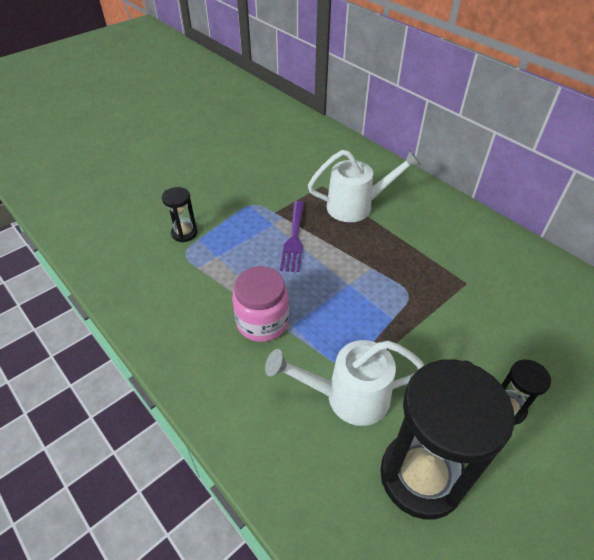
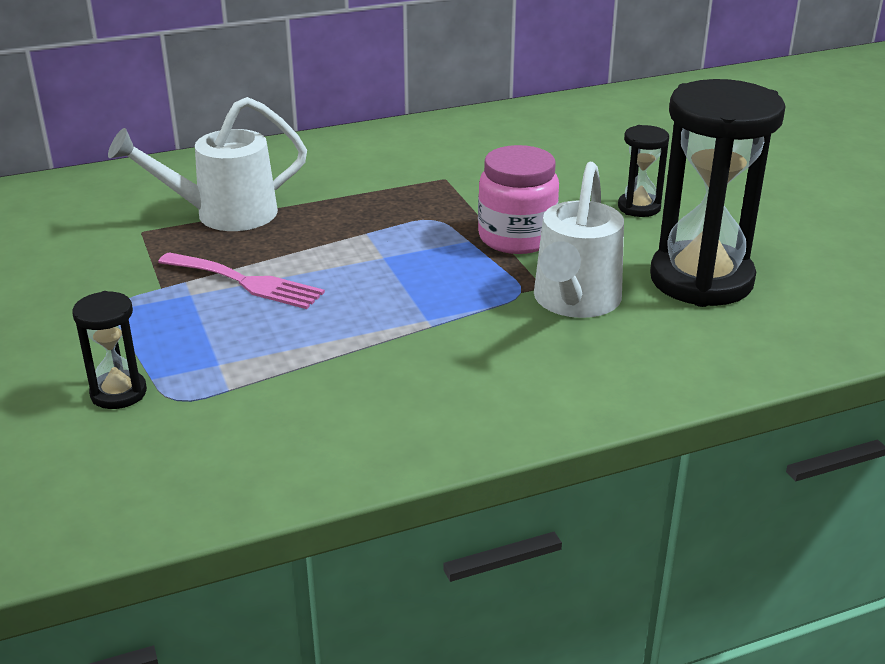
camera: 70 degrees left, 15 degrees down
pink jar [232,266,289,342] -> pink jar moved to [478,145,559,254]
purple fork [280,201,305,272] -> pink fork [158,252,325,309]
white watering can [308,150,421,222] -> white watering can turned 120 degrees counterclockwise [108,97,307,231]

